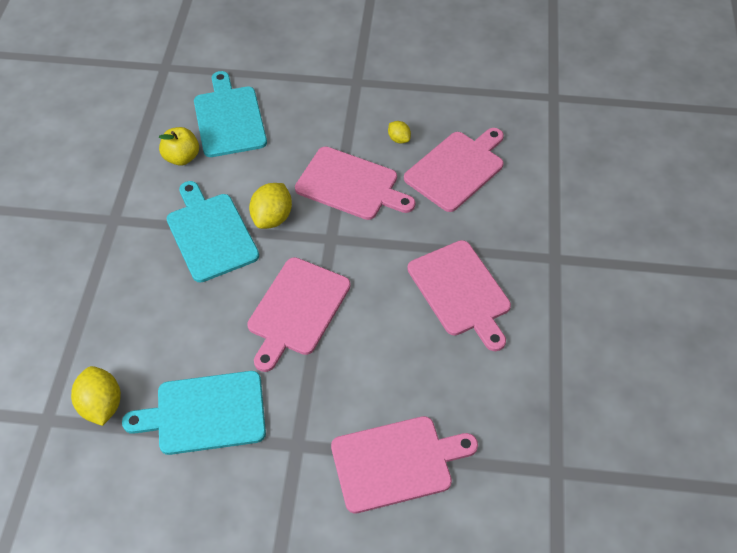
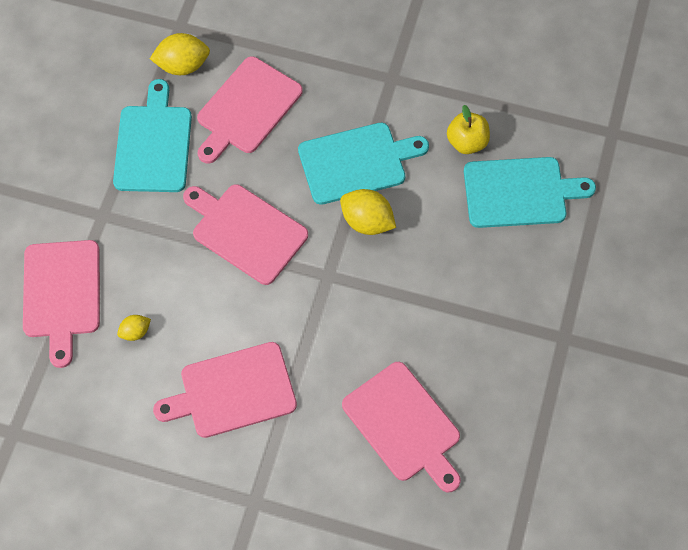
camera: 100 degrees right, 10 degrees up
pink cutting board [295,147,415,220] -> pink cutting board moved to [197,56,303,164]
yellow lemon [388,121,411,144] -> yellow lemon moved to [117,315,151,341]

